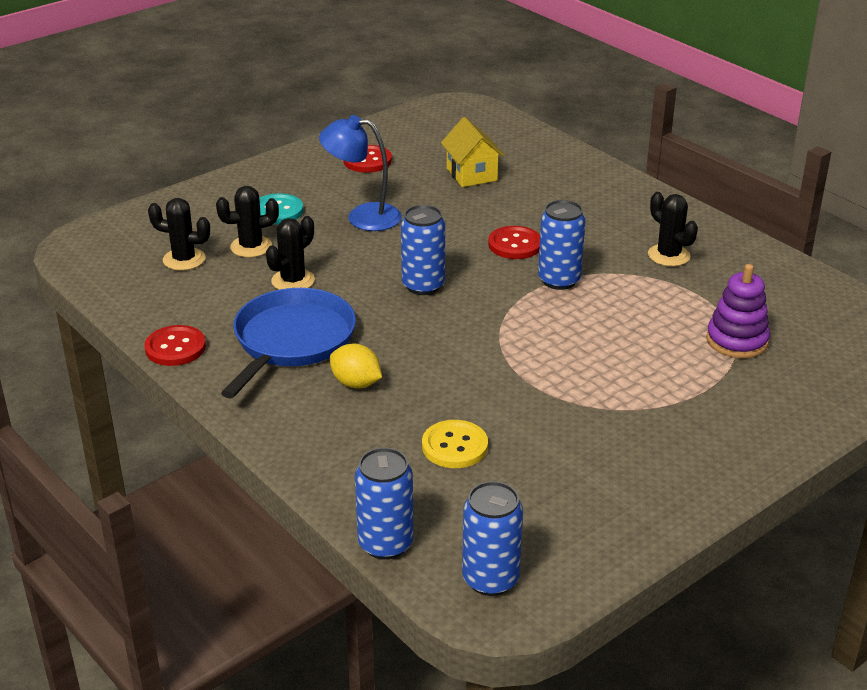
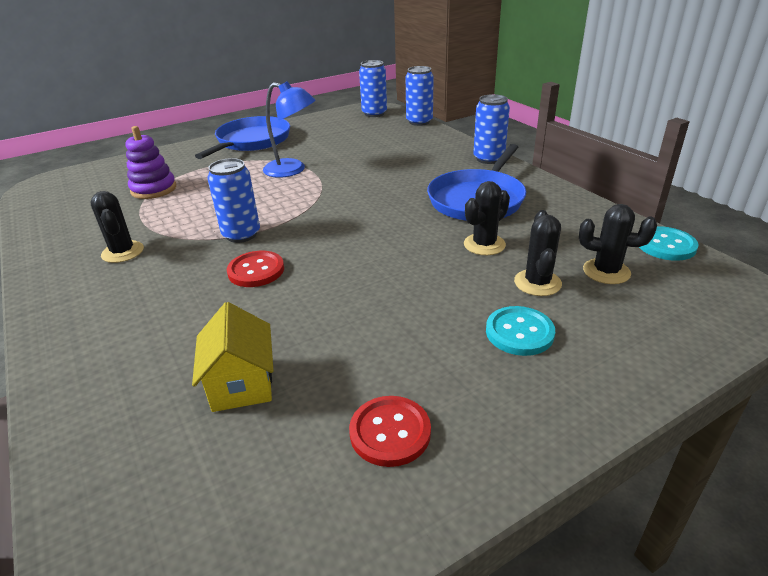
camera: 170 degrees left, 0 degrees up
red button [144,325,206,366] -> none
black cactus [216,186,279,258] -> black cactus turned 75 degrees counterclockwise [514,210,562,296]
blue lamp [319,115,402,231] -> blue lamp moved to [263,81,316,178]
yellow lemon [330,344,382,388] -> none
blue can [401,205,445,295] -> blue can moved to [473,94,510,164]
yellow button [422,420,488,468] -> none
none -> blue pan [195,116,290,159]
none -> turquoise button [639,226,698,261]

